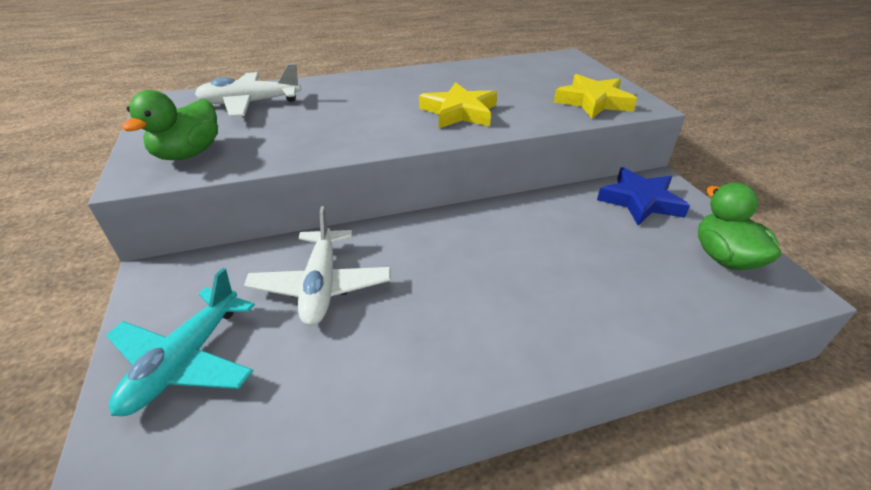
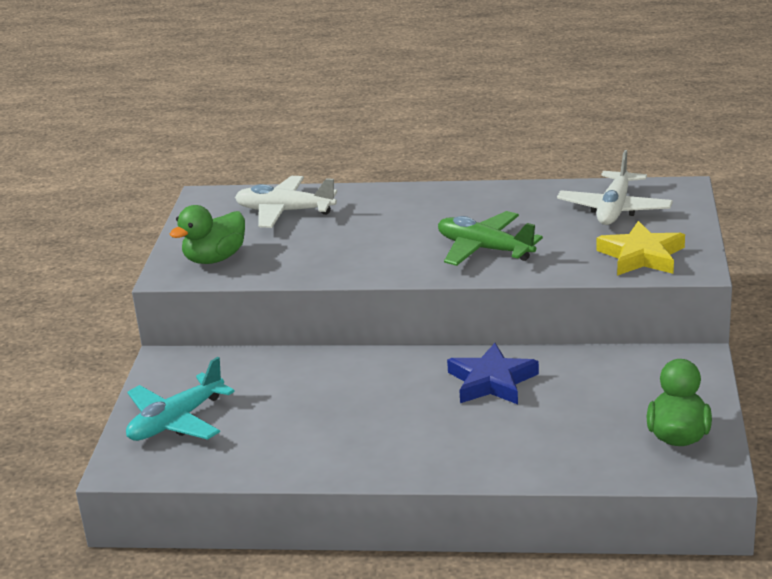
camera: 25 degrees right, 10 degrees down
white plane [244,206,391,326] -> white plane moved to [557,150,673,225]
yellow star [419,82,497,128] -> green plane [438,211,543,266]
blue star [597,167,690,226] -> blue star moved to [447,343,539,404]

